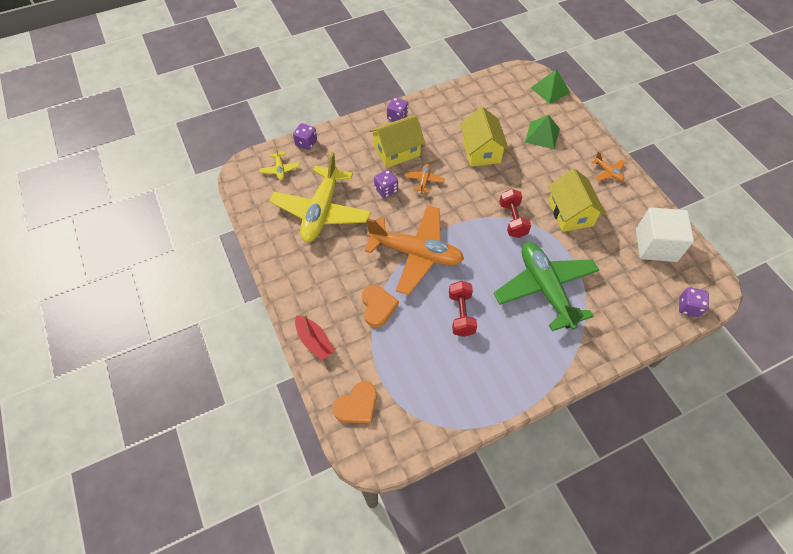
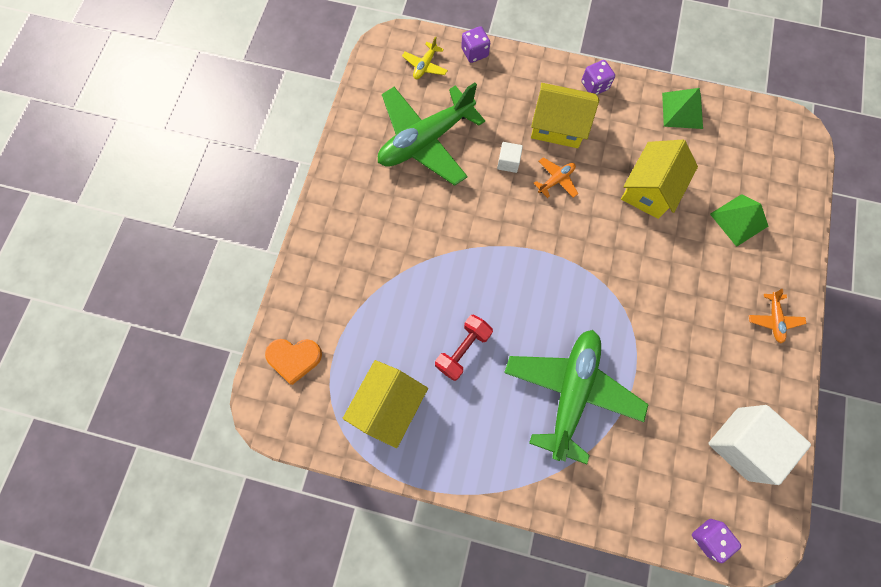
camera: 40 degrees right, 15 degrees up
yellow plane [269,152,371,242] -> green plane [378,83,485,186]
red boat [295,314,335,361] -> none
orange heart [362,285,399,327] -> none
orange plane [365,205,464,295] -> none
purple dice [374,169,398,198] -> white cube [497,142,523,173]
red dumbbell [499,189,531,238] -> none
green pyramid [531,69,570,104] -> green pyramid moved to [662,88,703,129]
yellow house [548,169,606,232] -> yellow house moved to [343,360,428,448]

